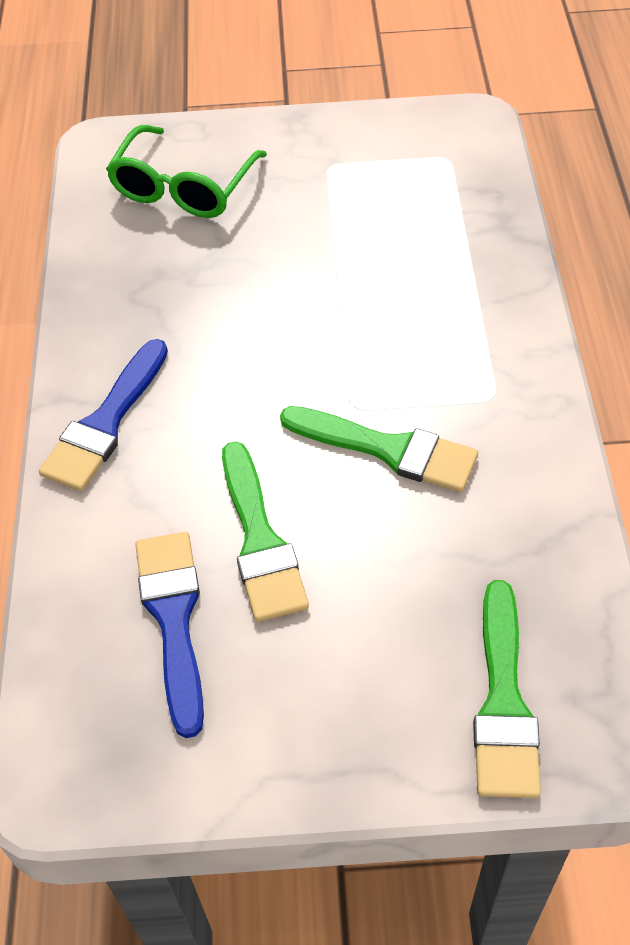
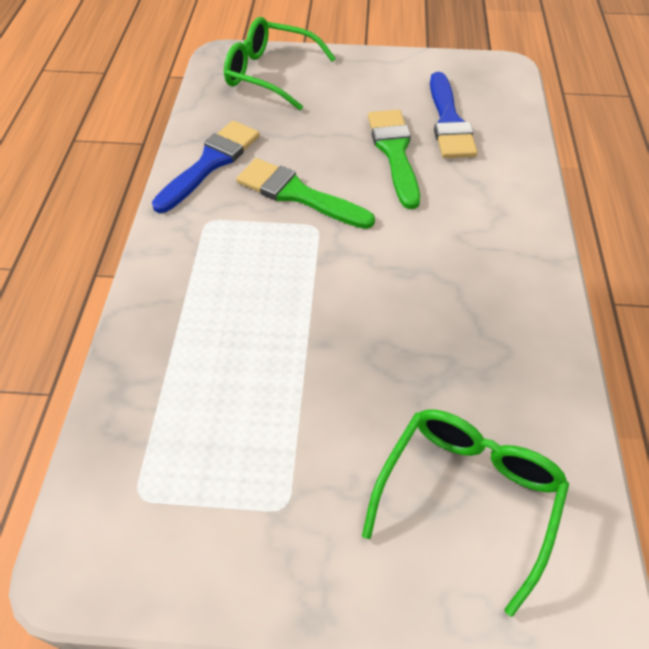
camera: 175 degrees left, 0 degrees up
blue brush [39,339,168,491] -> blue brush moved to [152,121,260,213]
green brush [473,580,541,798] -> green glasses [224,17,336,110]

